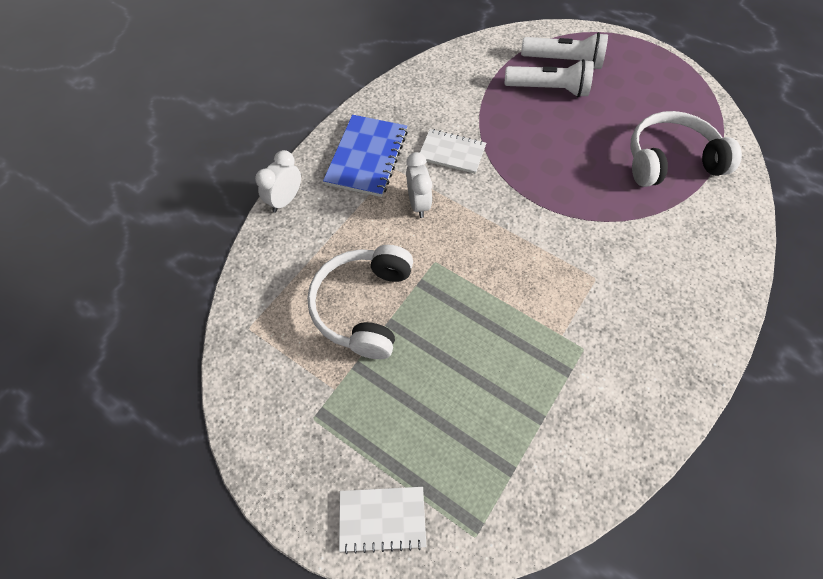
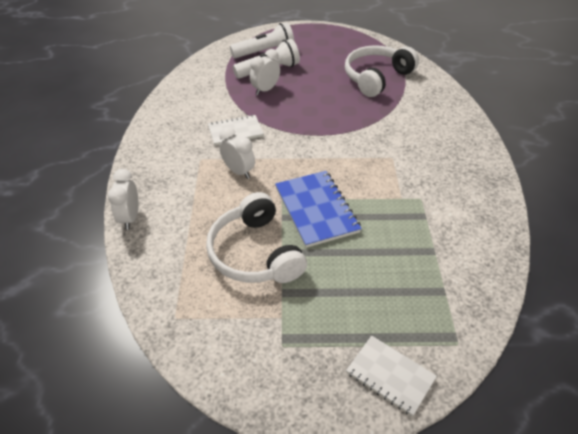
camera: 35 degrees left, 15 degrees down
blue notebook [323,115,408,197] -> blue notebook moved to [275,171,362,248]
white notebook [339,487,426,554] -> white notebook turned 75 degrees clockwise [346,335,437,417]
none -> white clock [250,49,280,95]

